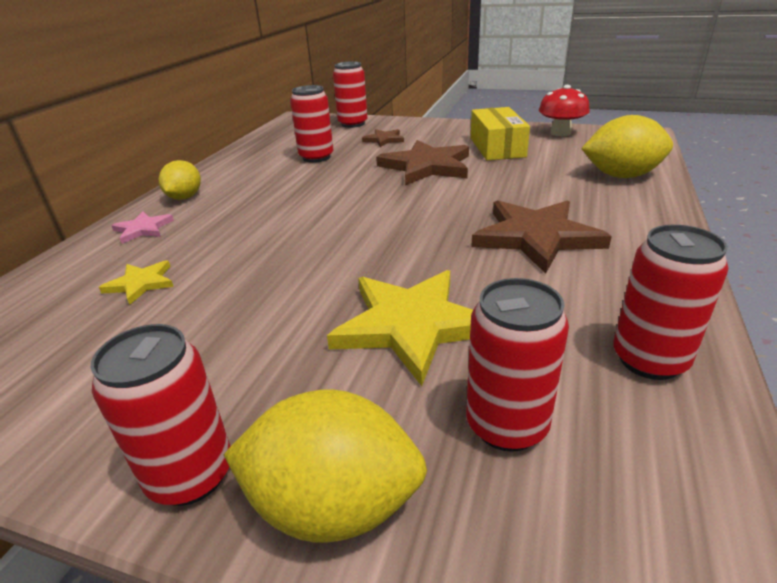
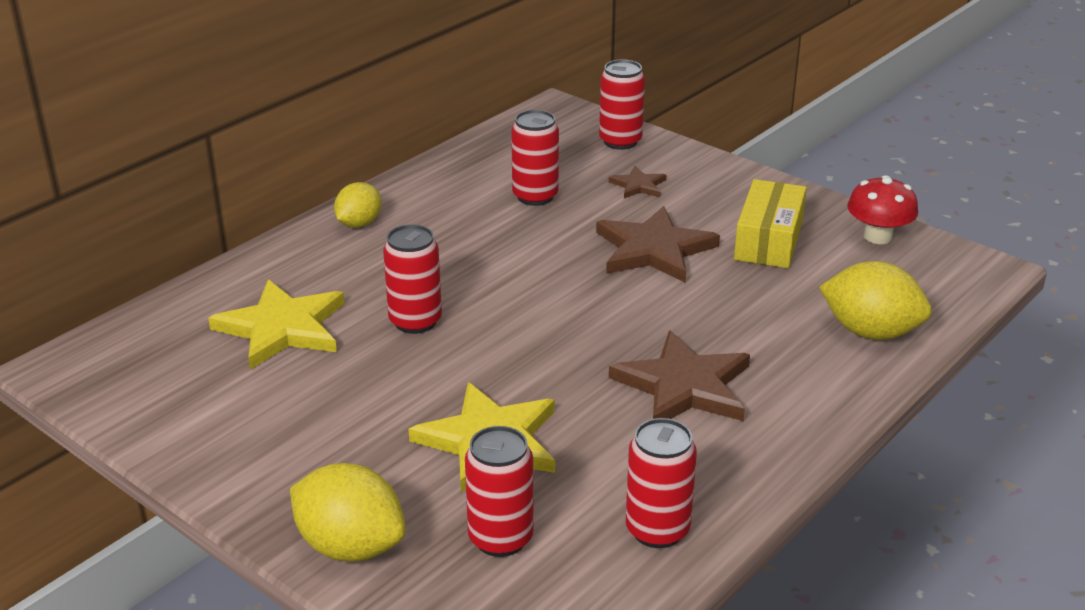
camera: 20 degrees right, 0 degrees up
red can [91,324,231,506] -> red can moved to [383,224,442,334]
yellow star [99,260,174,305] -> yellow star [208,279,345,370], size x1.99
pink star [111,212,174,244] -> none

